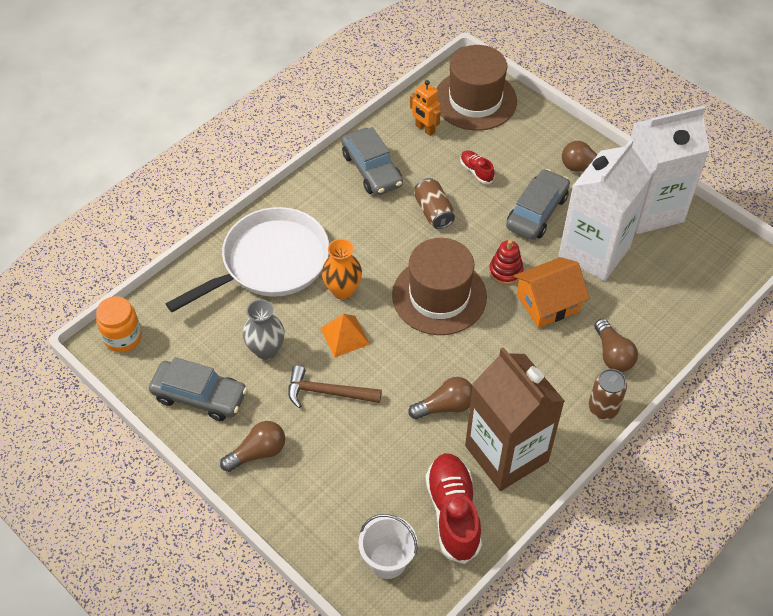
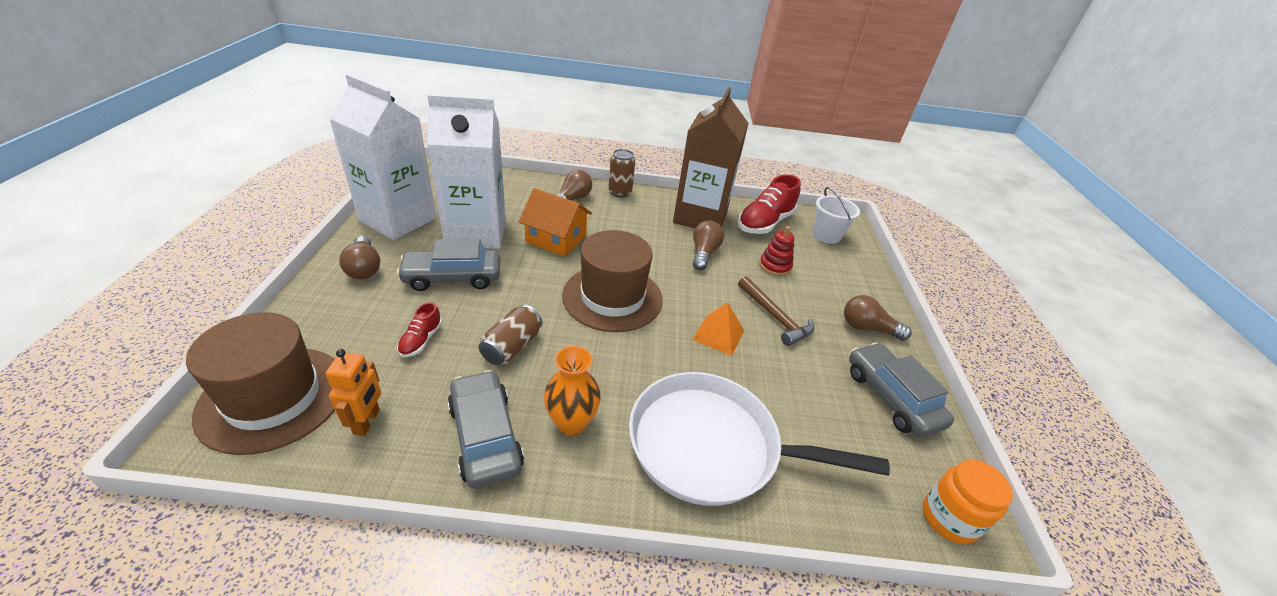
camera: 135 degrees left, 15 degrees down
grey vase [243,299,285,360] -> none
orange vase [322,239,362,299] -> orange vase moved to [544,346,601,435]
grey car [342,127,403,196] -> grey car turned 45 degrees counterclockwise [448,370,524,488]
brown light bulb [408,377,472,419] -> brown light bulb turned 75 degrees clockwise [693,220,724,270]
red stacking toy [489,240,523,285] -> red stacking toy moved to [759,226,795,276]

